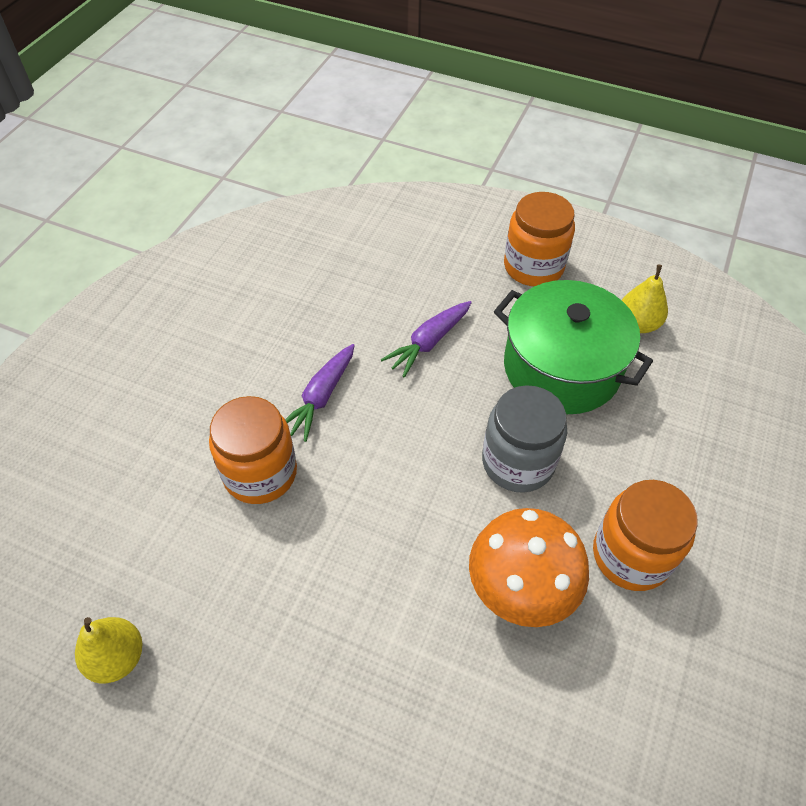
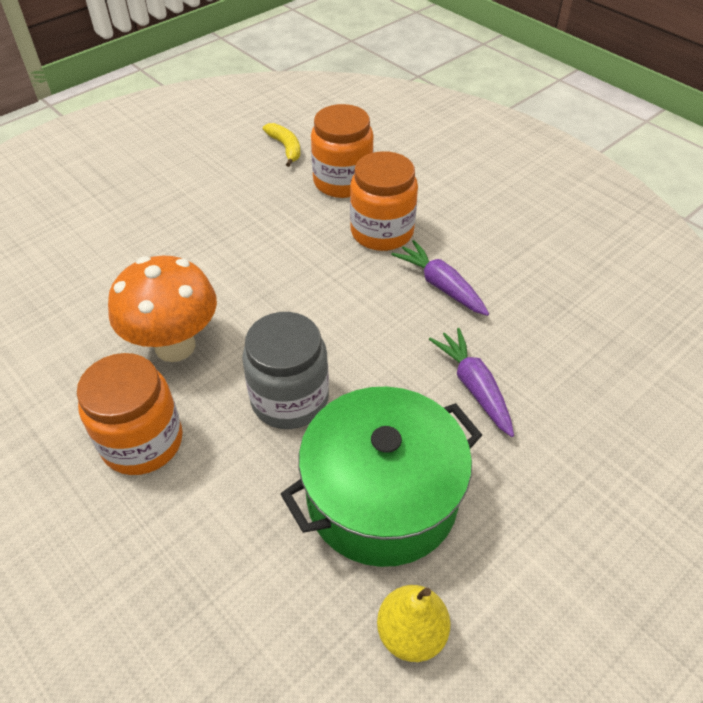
camera: 115 degrees right, 5 degrees down
yellow pear [75,617,143,683] -> yellow banana [263,123,300,167]
orange jar [504,192,575,286] -> orange jar moved to [311,104,374,198]

